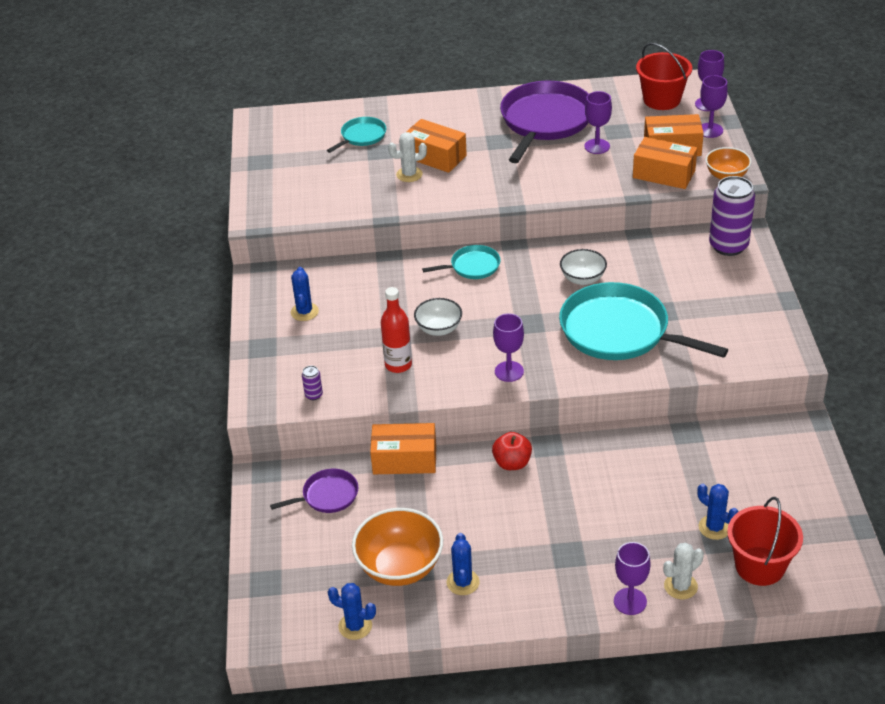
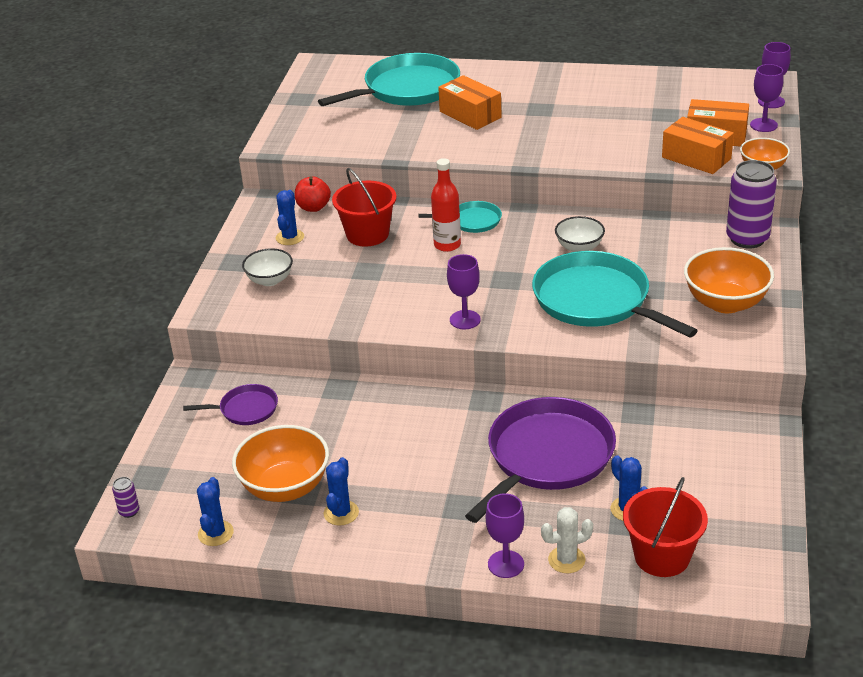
camera: 15 degrees right, 5 degrees down
purple can [302,366,323,400] -> purple can moved to [112,477,139,518]
turquoise pan [327,117,386,153] -> turquoise pan [318,53,460,106], size x2.07
blue cactus [328,583,376,640] -> blue cactus turned 60 degrees clockwise [197,477,234,546]
orange box [370,423,436,474] -> none
red bottle [381,287,412,373] -> red bottle moved to [431,158,461,252]
white cactus [388,132,427,182] -> none
white bowl [414,298,462,336] -> white bowl moved to [242,248,293,286]
red apple [492,432,532,470] -> red apple moved to [295,176,331,212]
purple pan [500,81,589,163] -> purple pan moved to [465,397,616,523]
purple goblet [584,91,612,154] -> none
red bucket [636,43,692,110] -> red bucket moved to [332,168,397,247]
none -> orange bowl [684,247,774,314]

